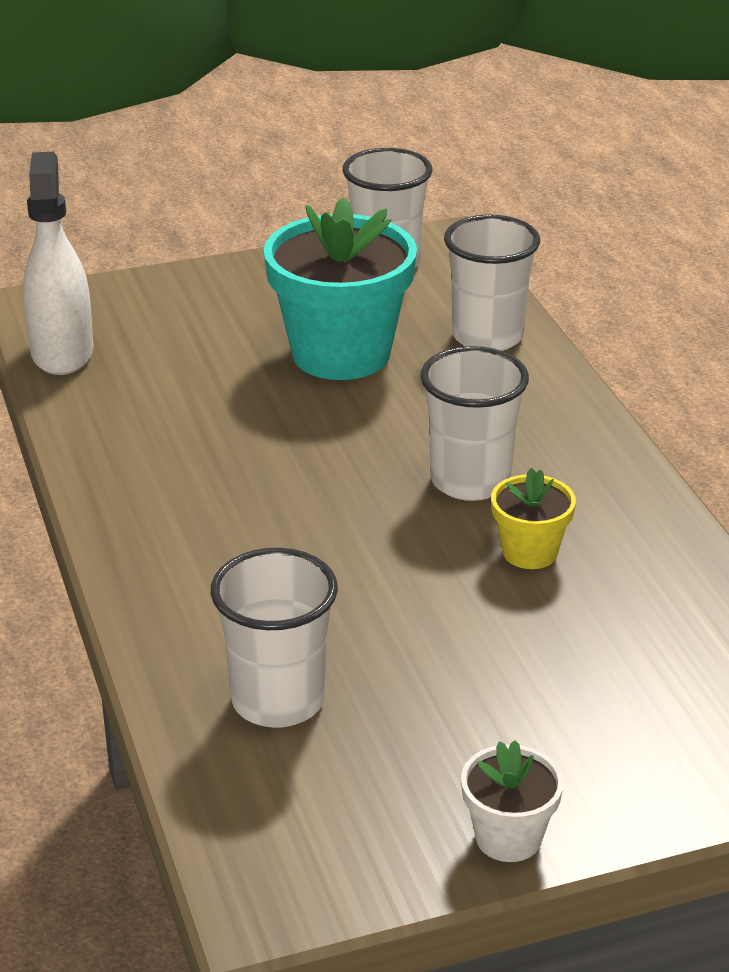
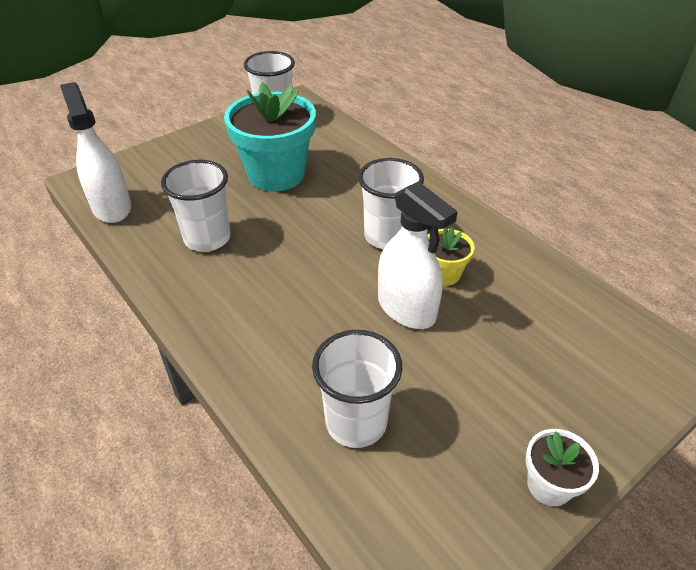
camera: 20 degrees left, 10 degrees up
white cup [444,215,540,351] -> white cup moved to [161,160,231,252]
none -> white spray bottle [378,181,458,329]

